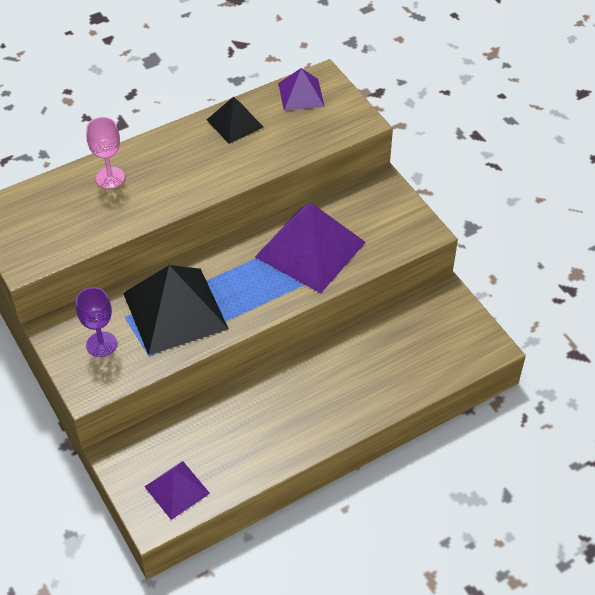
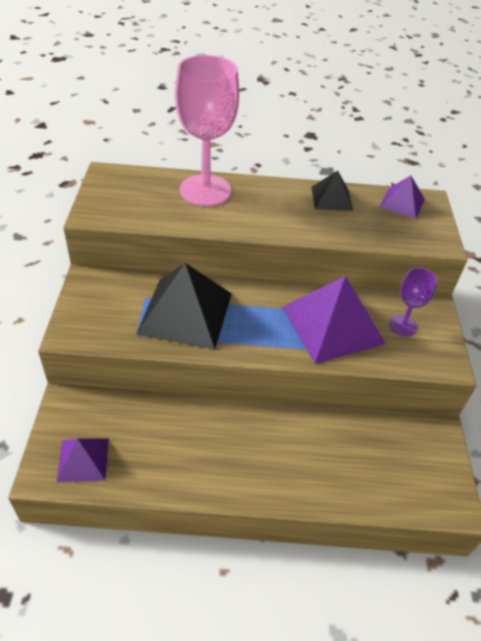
camera: 30 degrees right, 5 degrees down
purple goblet [76,287,117,357] -> purple goblet moved to [389,267,437,337]
pink goblet [86,117,125,189] -> pink goblet [175,55,239,206], size x2.02

